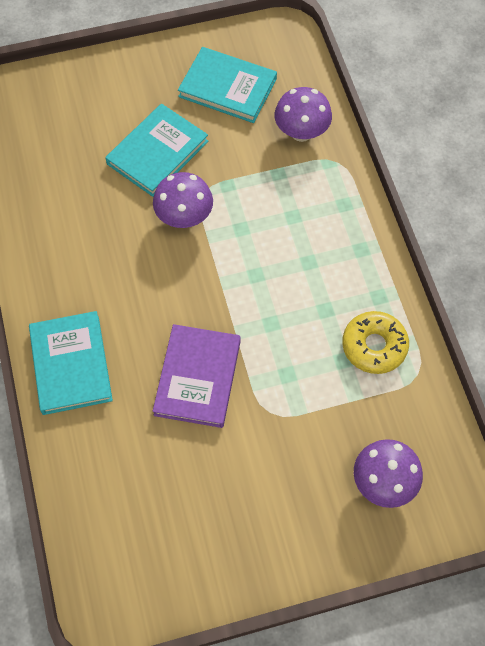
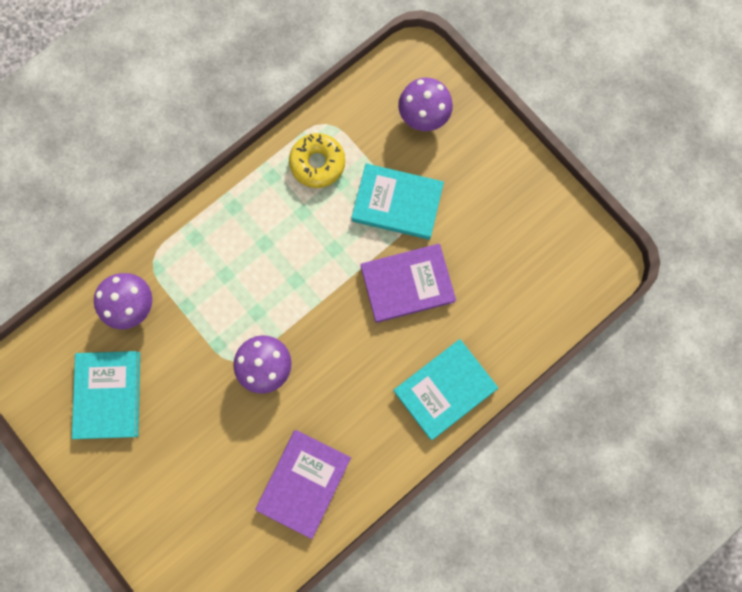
camera: 115 degrees left, 15 degrees up
turquoise book [105,104,208,197] -> turquoise book moved to [351,163,444,240]
none -> purple book [255,430,351,539]

